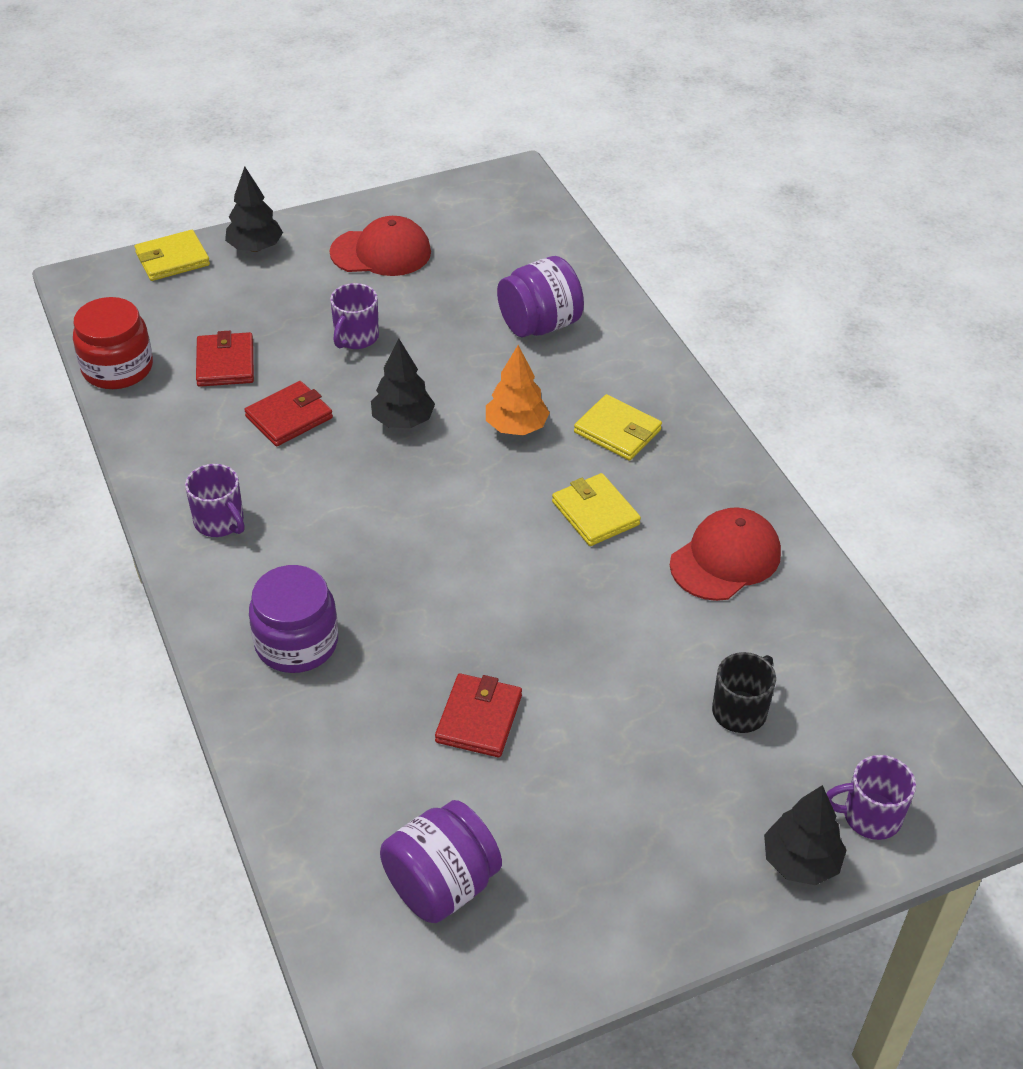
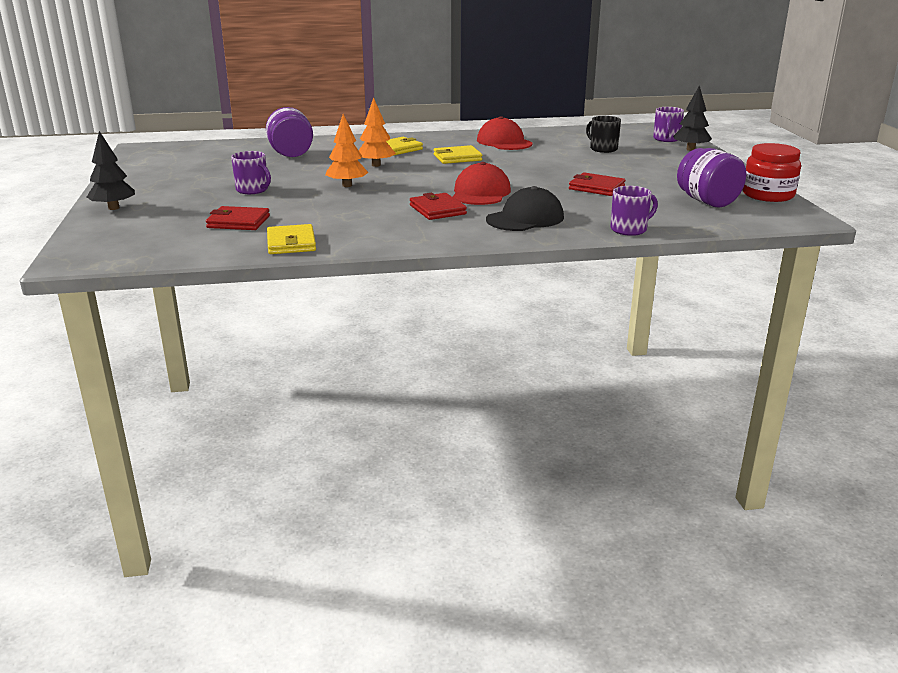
camera: 75 degrees left, 20 degrees down
red jar [73,297,153,389] -> red jar moved to [743,143,801,202]
yellow wallet [135,230,210,281] -> yellow wallet moved to [267,224,316,254]
purple mug [185,464,245,537] -> purple mug moved to [610,186,658,236]
red wallet [244,381,333,446] -> red wallet moved to [410,193,467,220]
purple jar [249,565,338,673] -> black cap [486,186,564,231]
red cap [330,216,431,276] -> red cap moved to [453,162,511,205]
black tree [371,339,435,428] -> orange tree [326,114,368,187]

